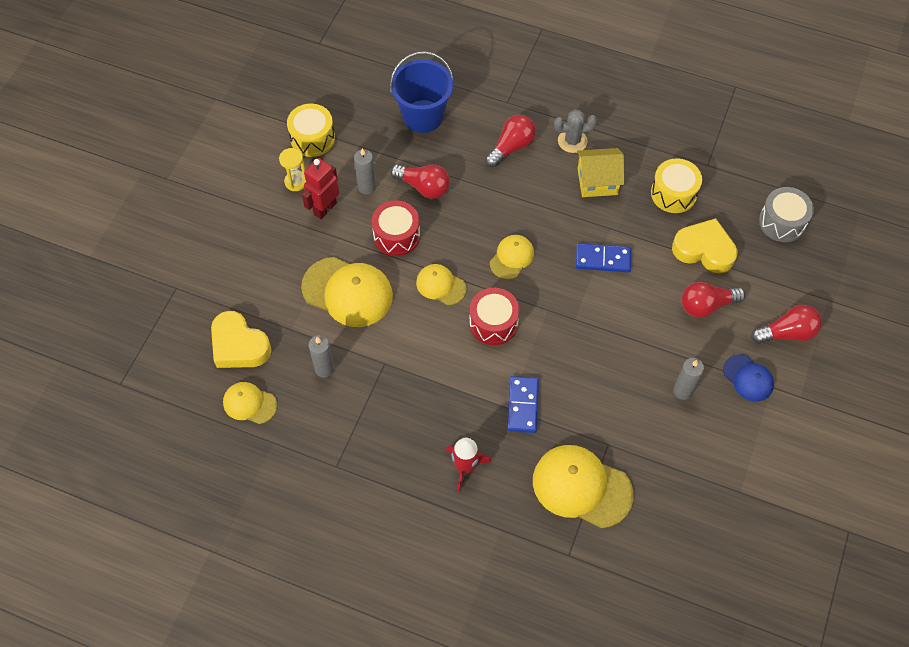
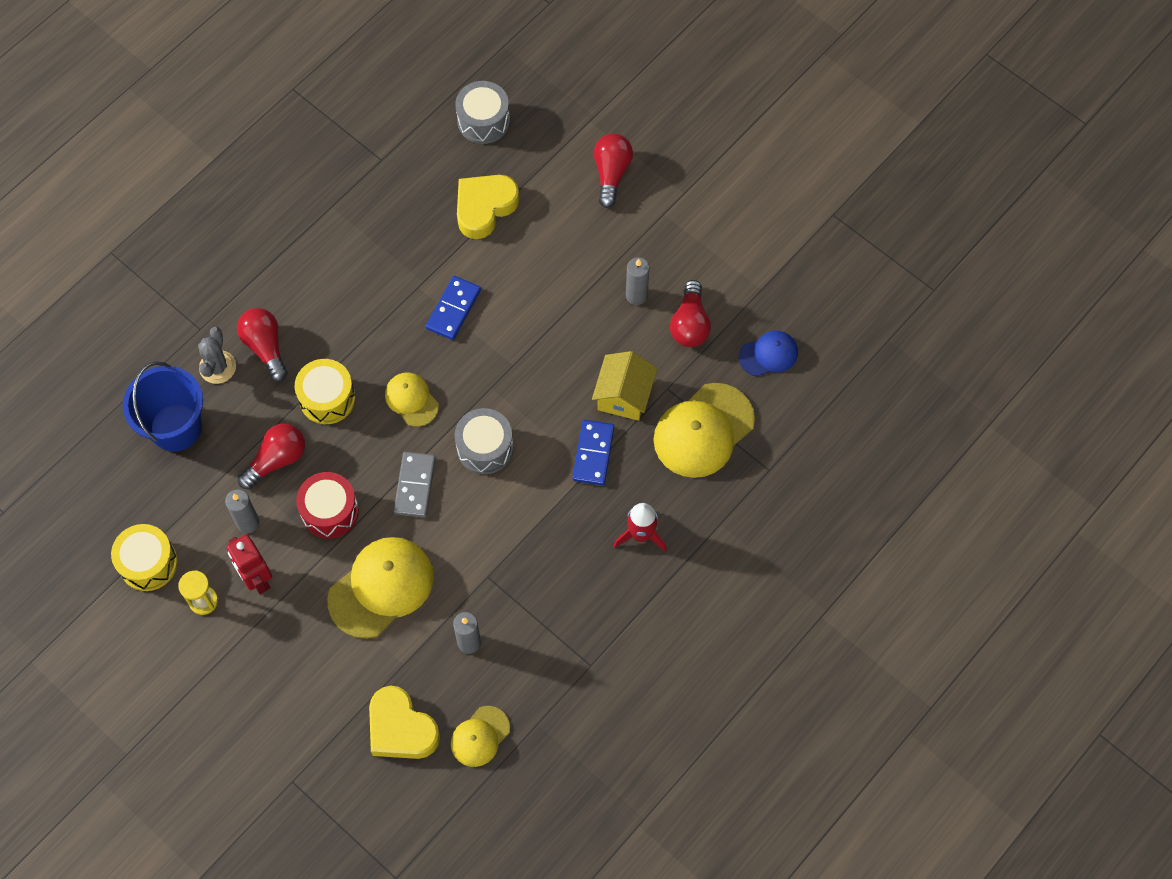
camera: 70 degrees left, 5 degrees up
yellow heart [211,311,271,368] -> yellow heart turned 75 degrees clockwise [369,686,440,759]
yellow cap [416,264,467,305] -> grey domino [394,452,436,517]
red drum [469,288,520,345] -> grey drum [455,408,513,474]
blue domino [507,376,539,433] -> blue domino turned 75 degrees clockwise [572,420,614,485]
grey cactus [554,109,597,153] -> grey cactus moved to [198,327,236,384]
yellow house [577,148,624,197] -> yellow house moved to [592,351,657,421]
yellow drum [651,158,702,213] -> yellow drum moved to [295,359,355,424]
red light bulb [681,282,746,318] -> red light bulb moved to [670,280,711,347]
blue cap [723,354,774,402] -> blue cap moved to [739,331,798,377]

